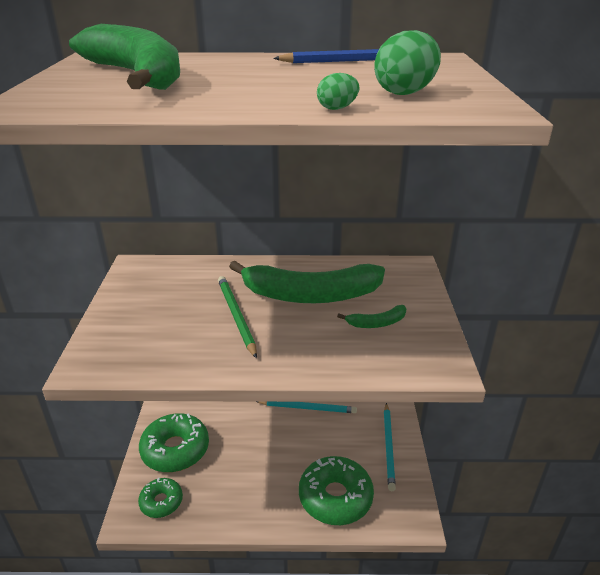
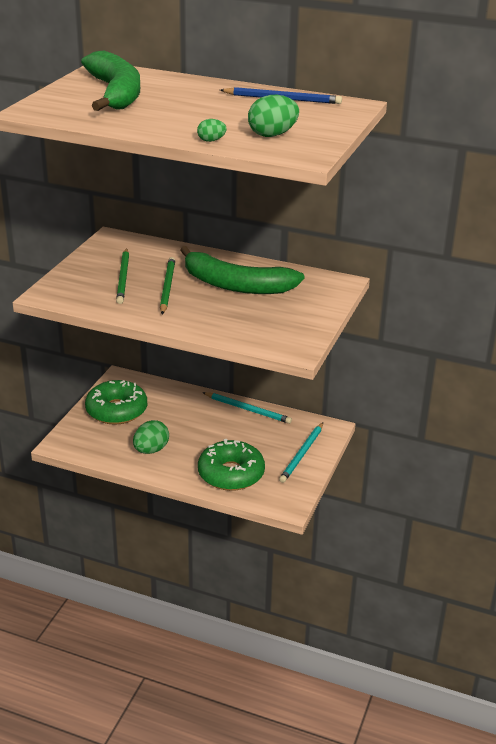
camera: 20 degrees right, 0 degrees up
green donut [138,478,183,518] -> none
green banana [337,305,406,328] -> none
none -> green pencil [116,248,129,304]
none -> green egg [133,420,169,454]

